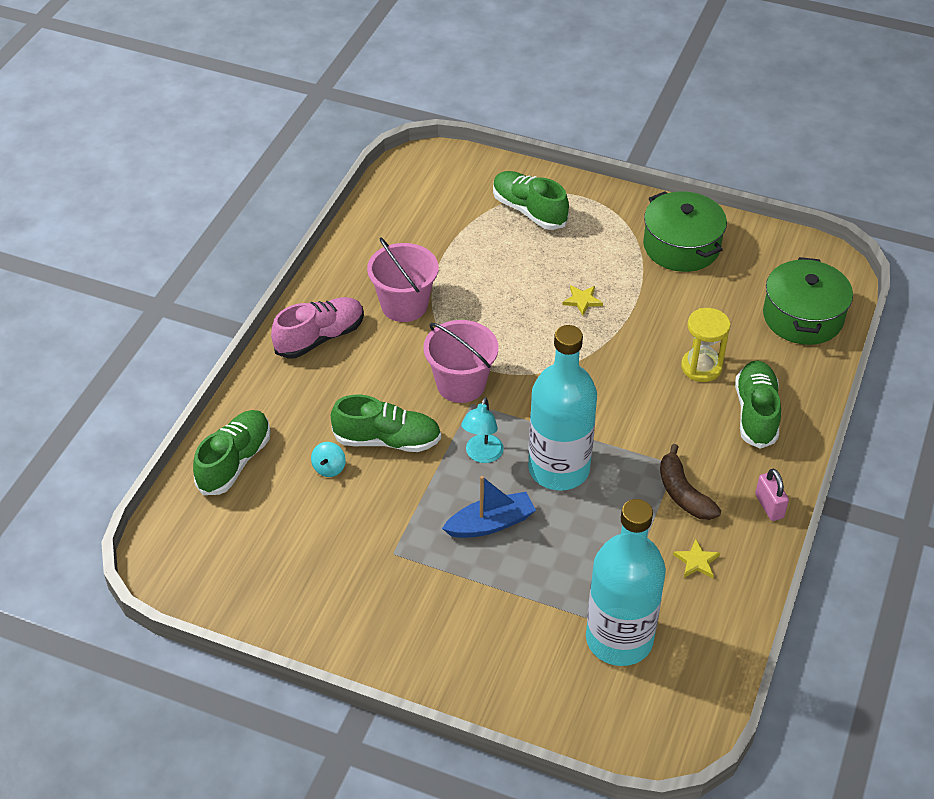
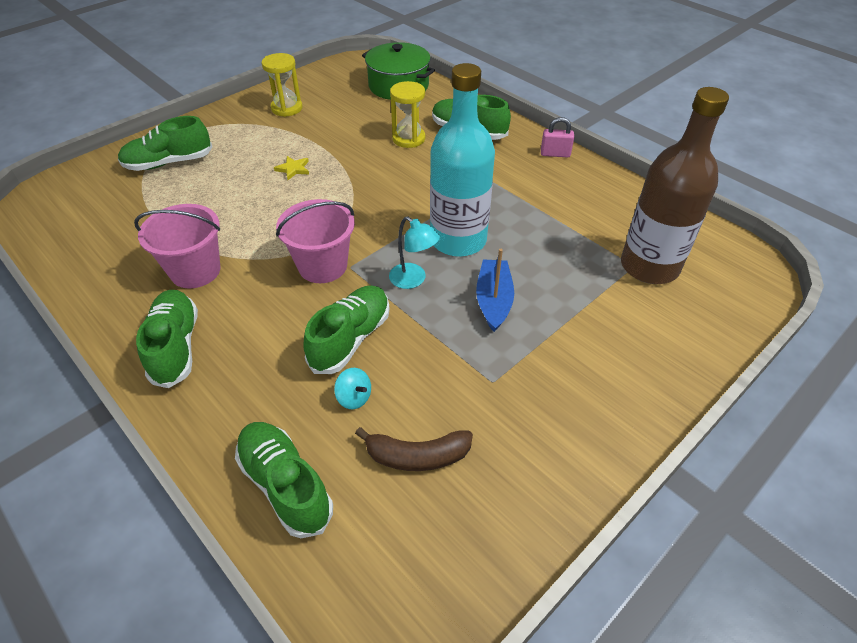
camera: 65 degrees left, 0 degrees up
pink shoe [271,297,364,359] -> green shoe [136,290,198,388]
turquoise bottle [586,499,666,666] -> brown bottle [621,87,729,284]
green pot [643,191,727,272] -> yellow hourglass [261,53,303,117]
brown banana [660,444,721,520] -> brown banana moved to [355,427,473,471]
yellow star [673,539,720,578] -> none

